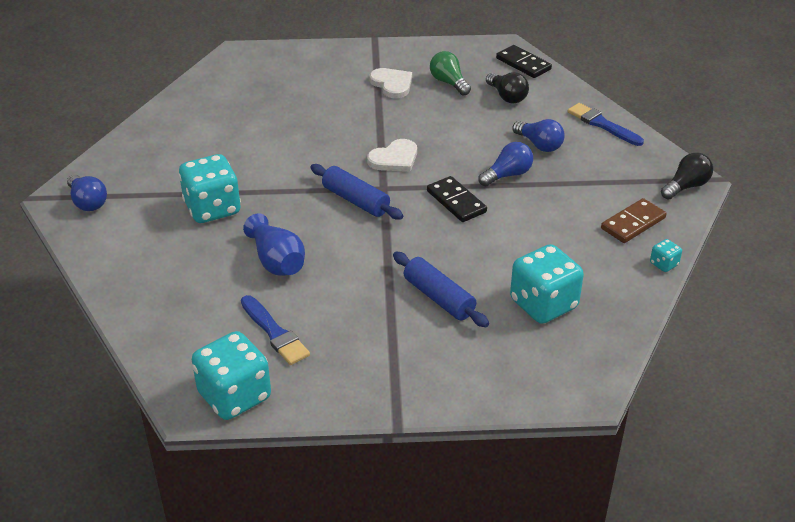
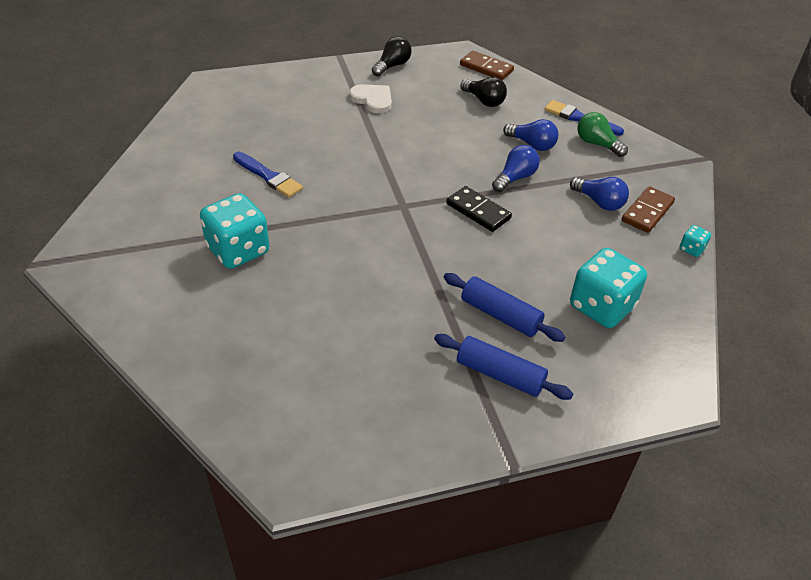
camera: 15 degrees left, 5 degrees up
blue light bulb [67,174,107,211] -> blue light bulb moved to [570,177,629,211]
turquoise dice [192,331,271,420] -> none
blue brush [241,295,310,365] -> blue brush moved to [233,152,303,197]
blue vase [243,213,305,276] -> none
blue rolling pin [310,164,403,220] -> blue rolling pin moved to [434,334,573,400]
white heart [367,139,417,172] -> none
green light bulb [430,51,471,96] -> green light bulb moved to [577,112,628,157]
black domino [496,45,552,78] -> brown domino [460,51,514,80]
black light bulb [661,153,713,199] -> black light bulb moved to [372,36,412,77]

